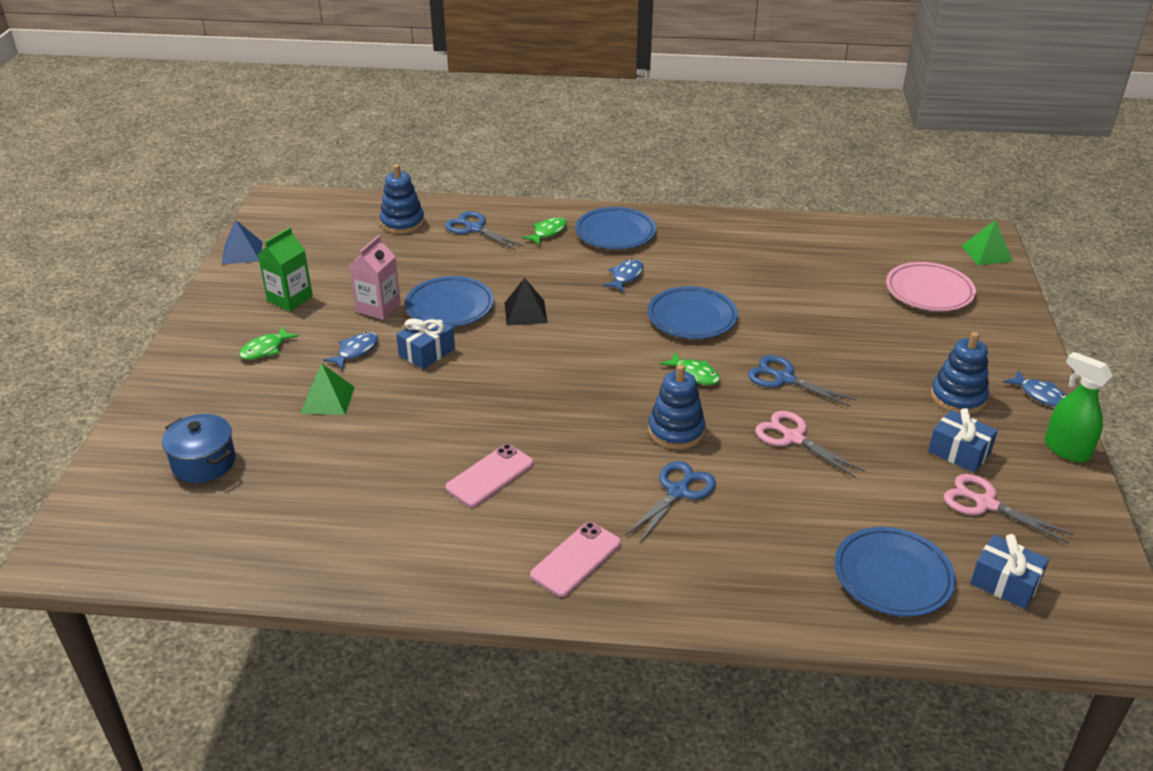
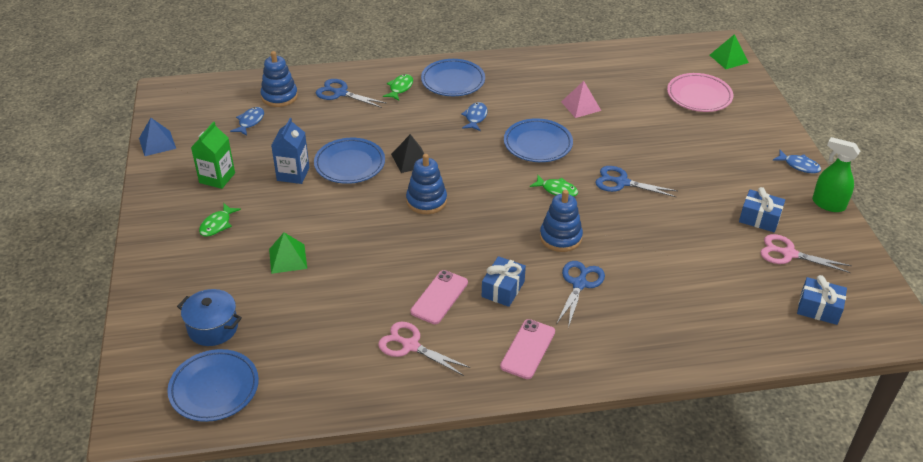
camera: 15 degrees left, 5 degrees up
blue fish [323,332,378,370] -> blue fish moved to [230,107,264,136]
pink carton [349,235,401,320] -> blue carton [271,118,310,184]
blue gift [396,315,455,369] -> blue gift moved to [482,256,526,307]
pink scissors [755,411,865,478] -> pink scissors moved to [378,322,470,376]
blue plate [834,527,956,617] -> blue plate moved to [167,349,259,422]
blue stacking toy [931,332,989,414] -> blue stacking toy moved to [406,154,447,214]
none -> pink pyramid [561,81,601,118]

